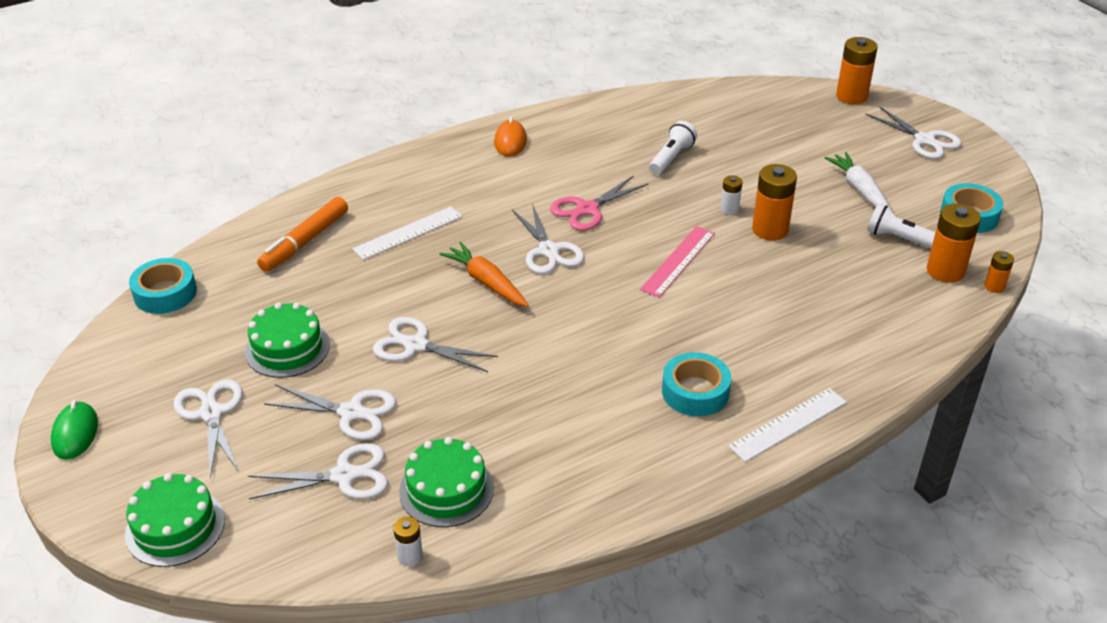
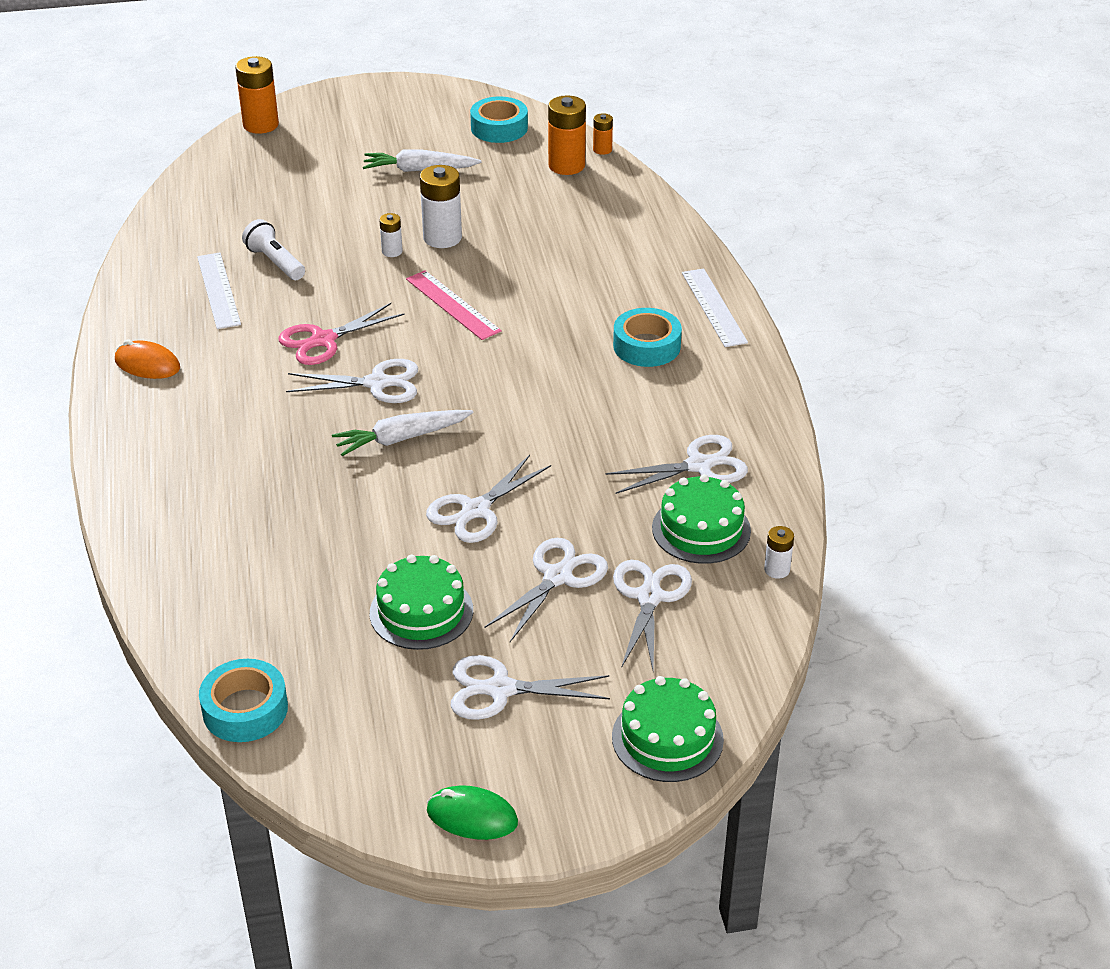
camera: 70 degrees left, 0 degrees up
orange marker [257,197,348,272] -> none
white ruler [352,206,463,260] -> white ruler moved to [197,253,241,329]
orange carrot [440,242,529,307] -> white carrot [332,410,473,456]
pink scissors [550,175,648,231] -> pink scissors turned 75 degrees clockwise [278,303,405,365]
orange battery [752,164,797,241] -> white battery [420,165,462,248]
white scissors [865,106,962,159] -> white scissors moved to [605,435,748,494]
white flashlight [867,204,935,248] -> none

